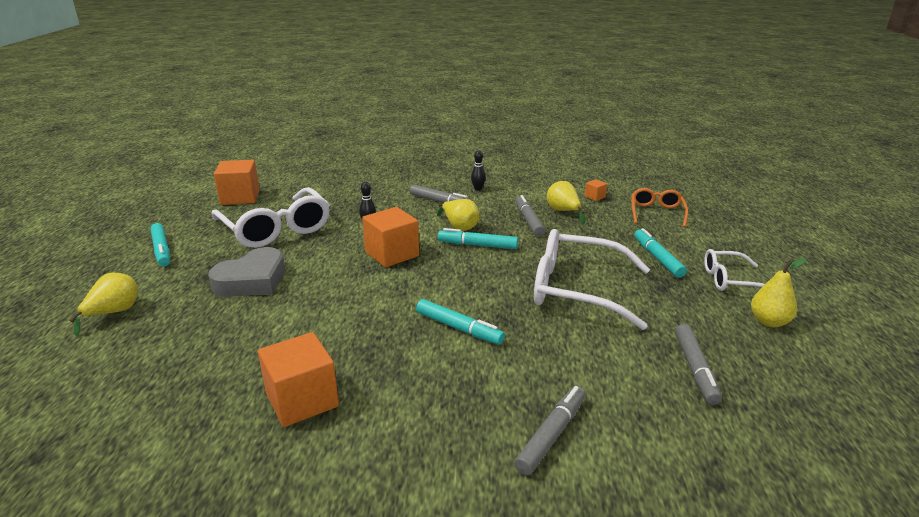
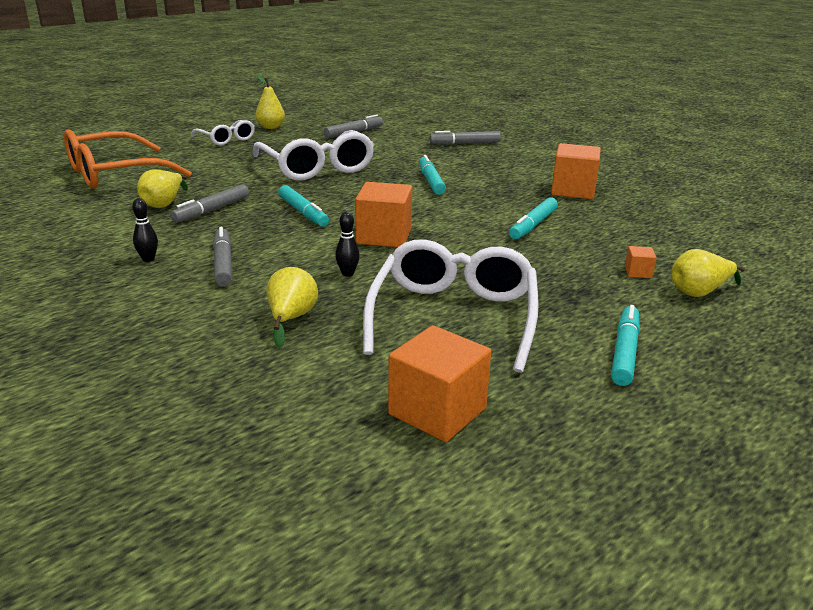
camera: 135 degrees left, 0 degrees up
grey heart [208,247,285,297] -> none
yellow pear [437,199,480,231] -> yellow pear moved to [267,267,318,348]
orange cube [585,179,607,201] -> orange cube moved to [625,246,657,278]
orange glasses [632,188,688,227] -> orange glasses [64,129,192,189], size x1.82
turquoise marker [635,228,687,278] -> turquoise marker moved to [509,197,558,239]

